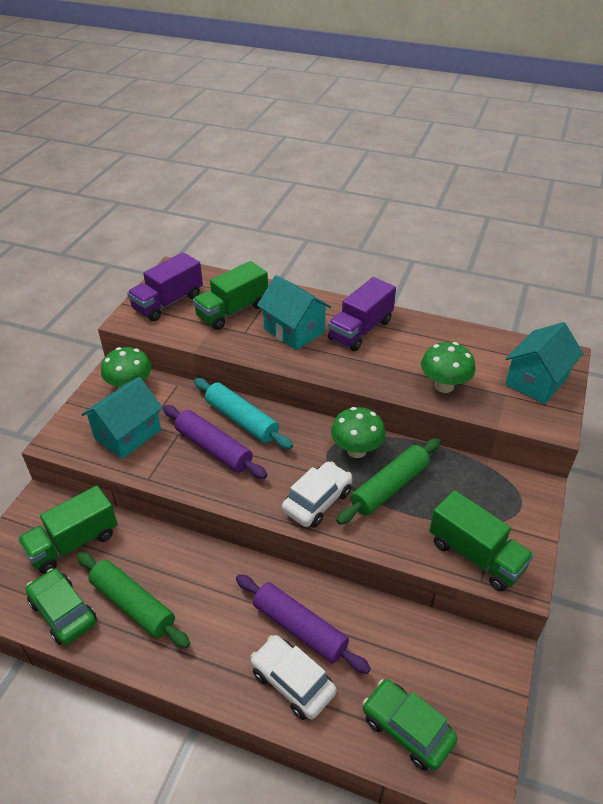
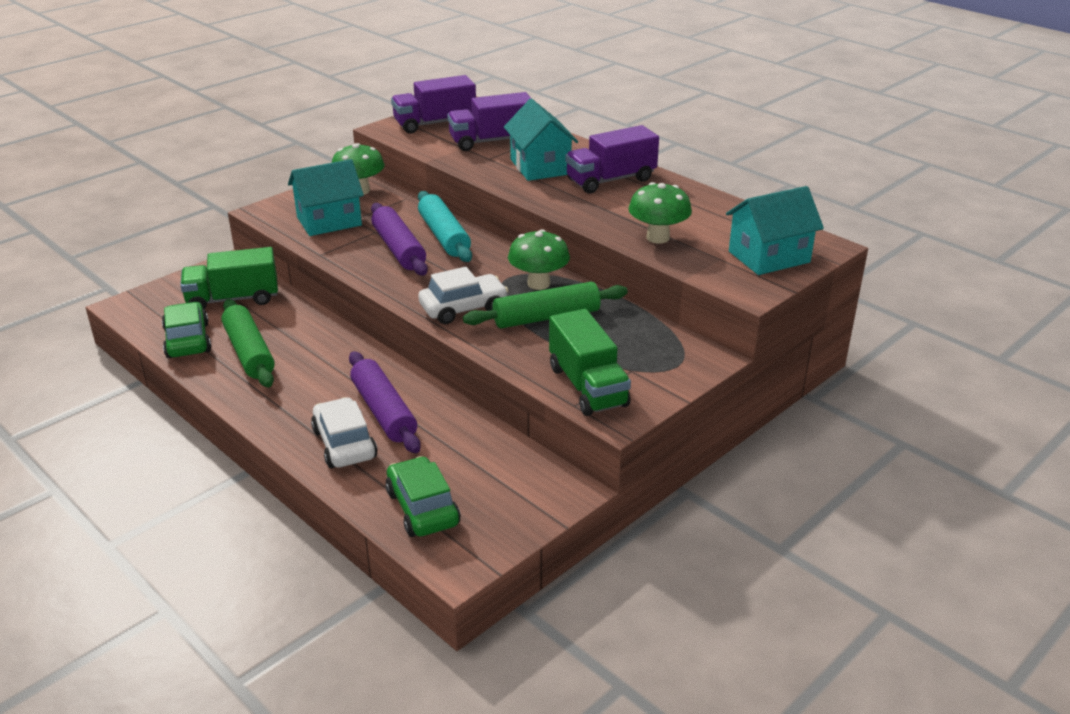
camera: 25 degrees right, 10 degrees down
green truck [193,261,268,330] -> purple truck [447,92,532,151]

